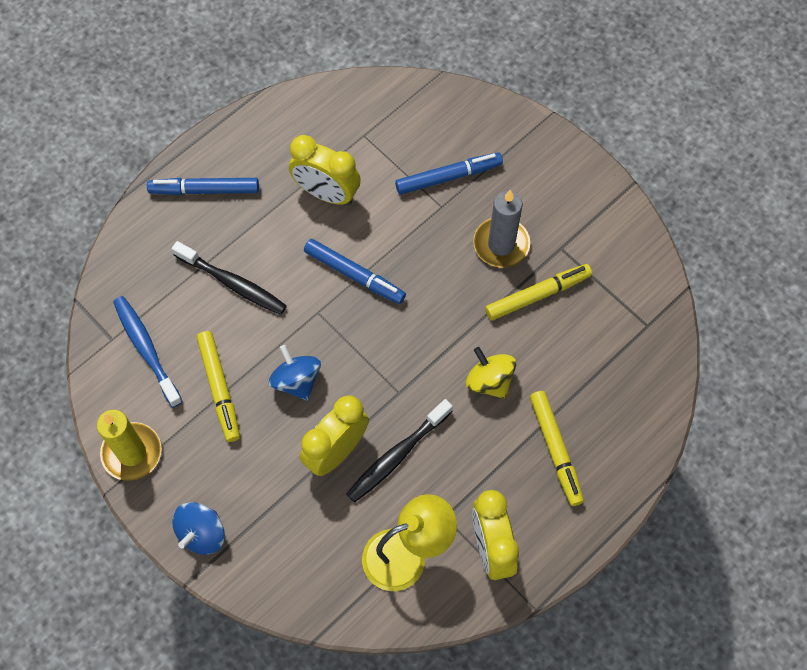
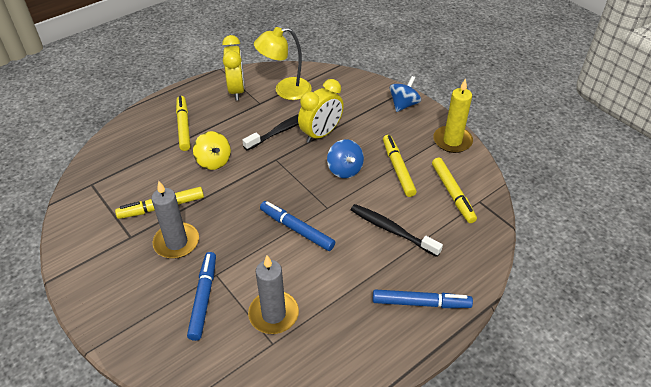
camera: 175 degrees left, 20 degrees down
blue toothbrush [113,296,183,408] -> yellow marker [432,158,477,223]
yellow clock [289,135,361,205] -> none
blue marker [395,152,503,195] -> blue marker turned 105 degrees clockwise [187,252,216,341]
none -> grey candle [248,255,299,334]

